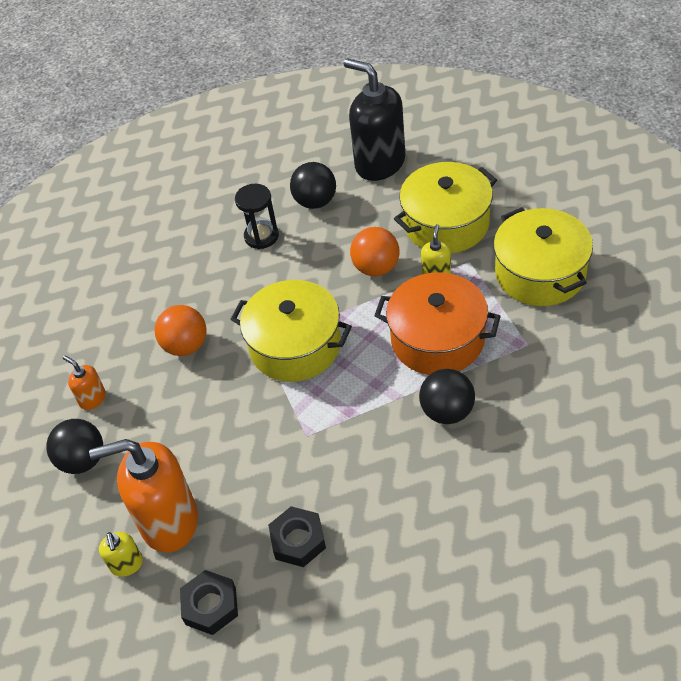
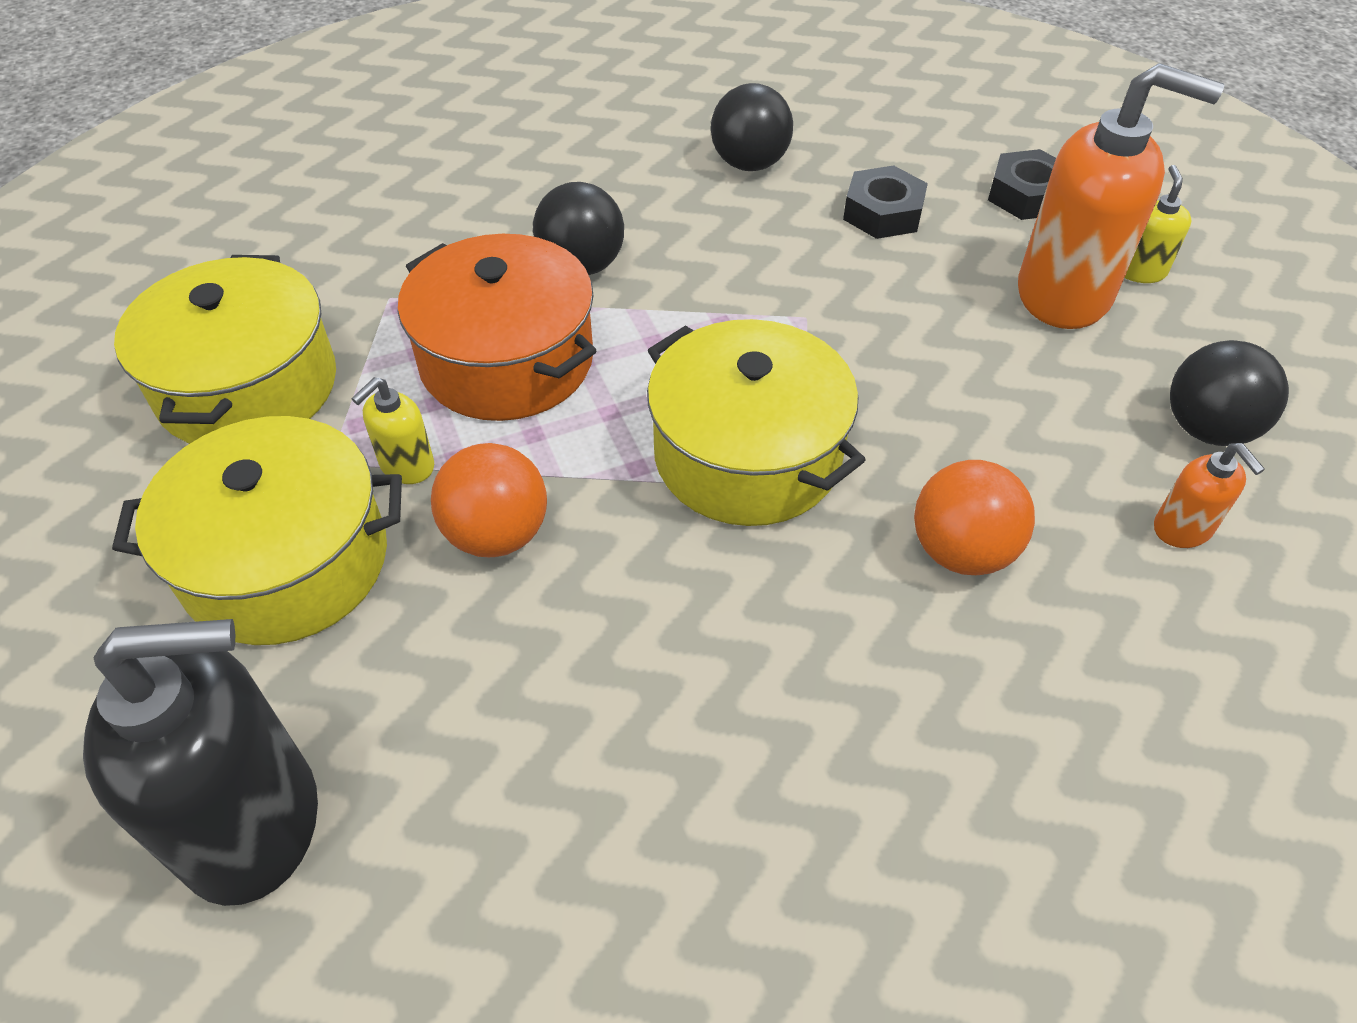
camera: 160 degrees left, 0 degrees up
black hourglass [235,184,279,249] -> none
black ball [290,162,336,209] -> black ball moved to [711,83,793,171]
black soap dispenser [344,58,405,181] -> black soap dispenser turned 75 degrees counterclockwise [83,619,318,906]

